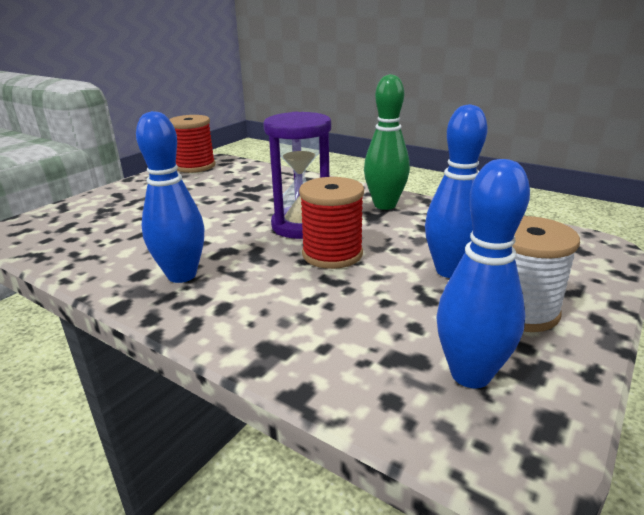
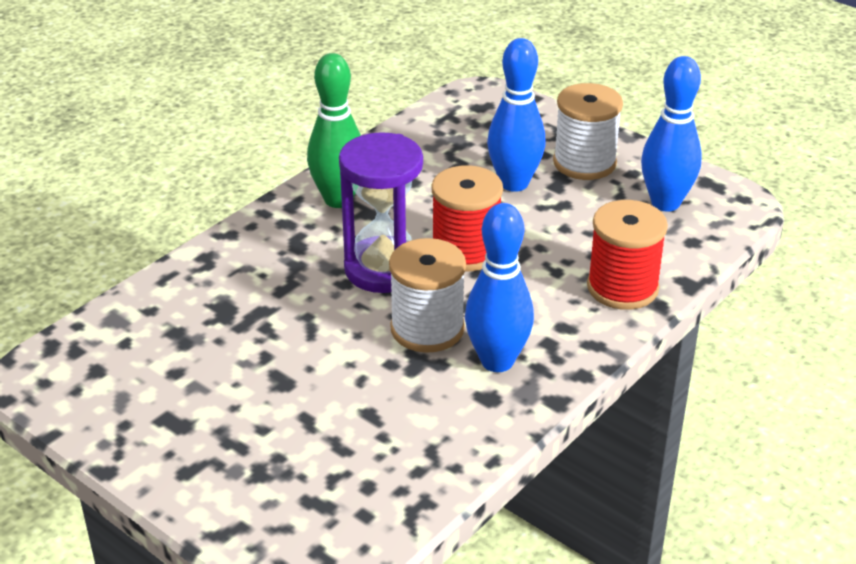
camera: 85 degrees left, 10 degrees up
red spool [169,115,216,173] -> red spool moved to [587,200,668,310]
none -> white spool [389,238,466,353]

